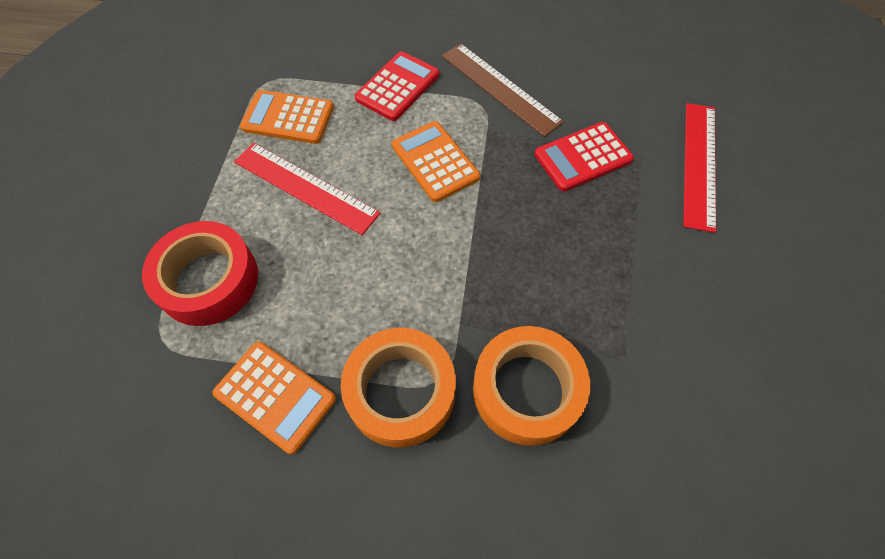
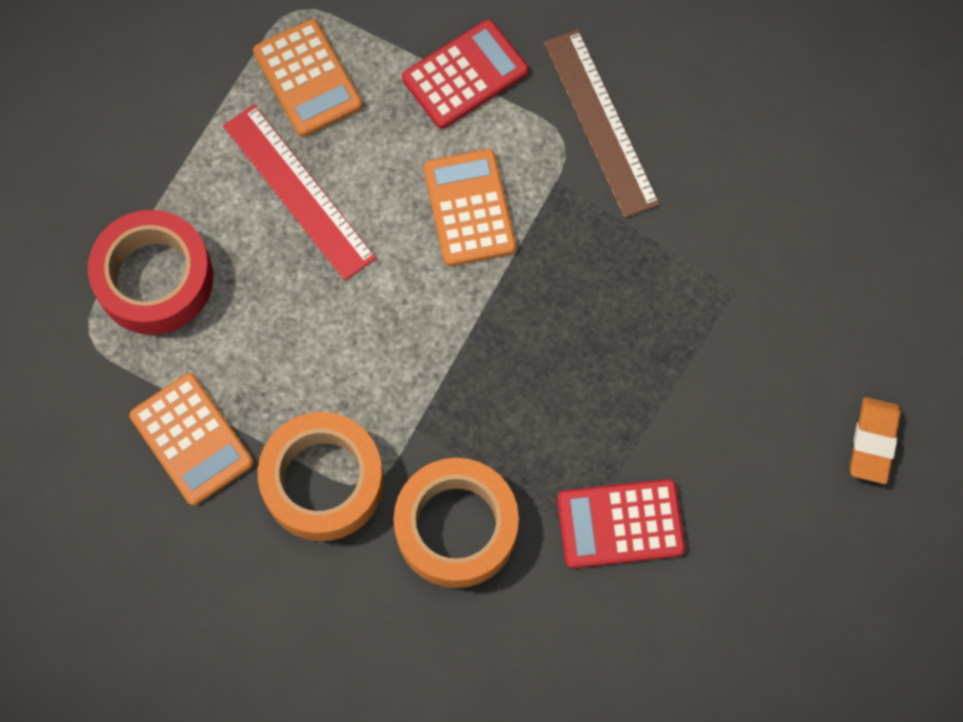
camera: 20 degrees right, 10 degrees up
orange calculator [240,90,334,144] -> orange calculator turned 150 degrees counterclockwise [253,19,363,137]
red calculator [535,122,634,192] -> red calculator moved to [557,479,685,568]
red ruler [683,103,716,233] -> none
none -> orange eraser [850,397,901,484]

